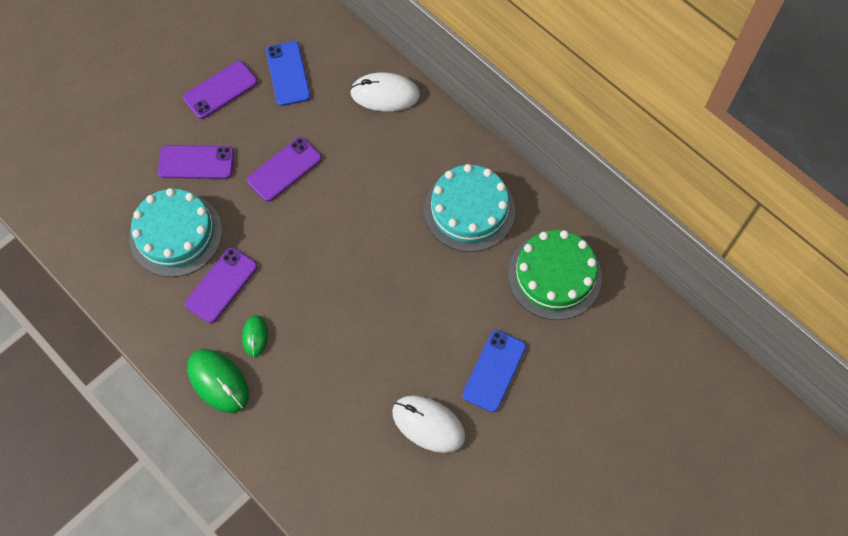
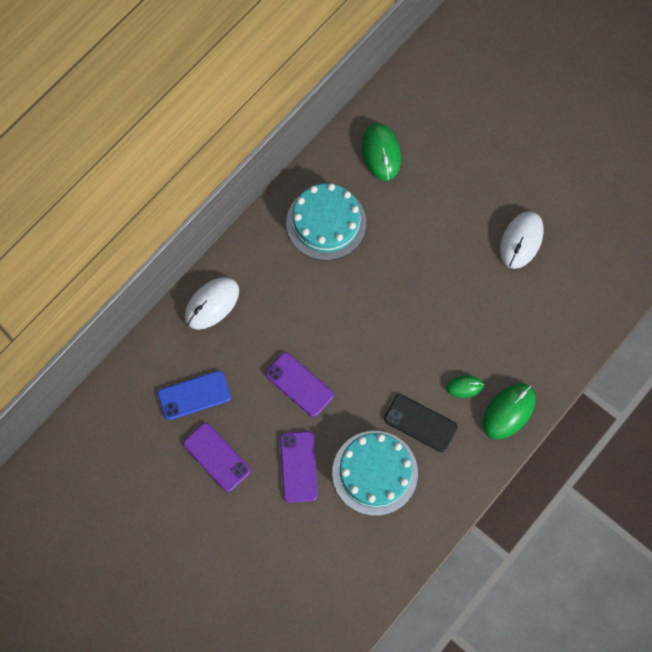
camera: 95 degrees left, 5 degrees up
purple phone [185,248,258,323] -> black phone [384,394,458,452]
white mouse [350,72,420,111] -> white mouse turned 45 degrees clockwise [185,277,239,330]
blue phone [462,330,526,412] -> none
green cake [508,230,602,320] -> green mouse [362,123,401,181]

